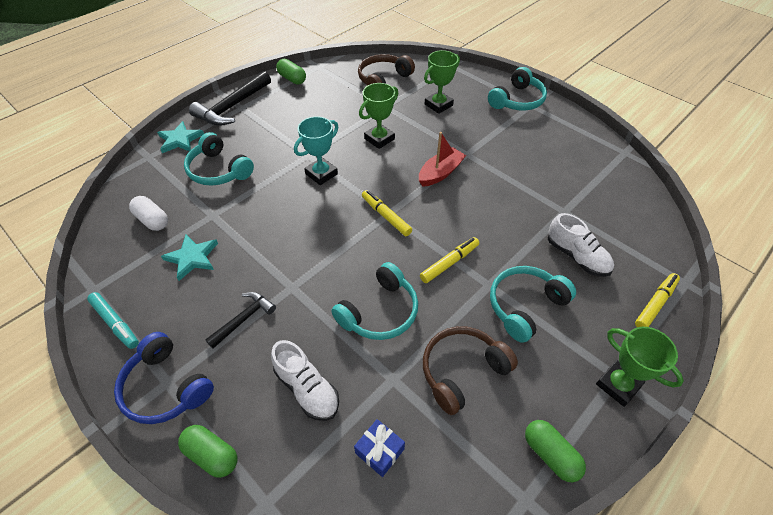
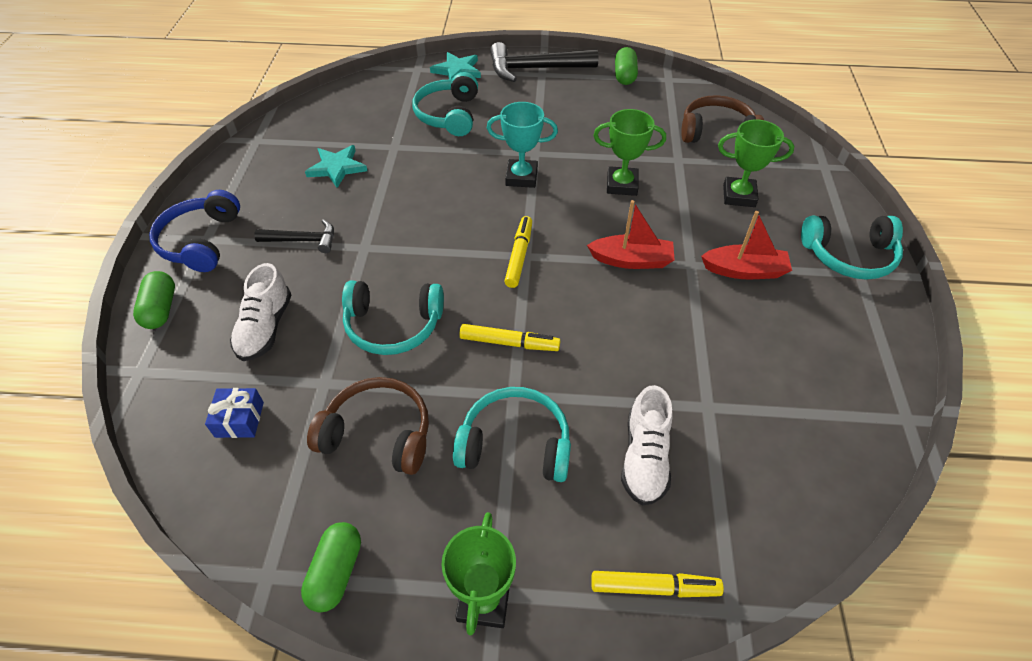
camera: 50 degrees right, 0 degrees up
turquoise marker [87,292,139,349] -> none
white capsule [129,196,168,231] -> none
none -> red boat [701,211,792,279]

